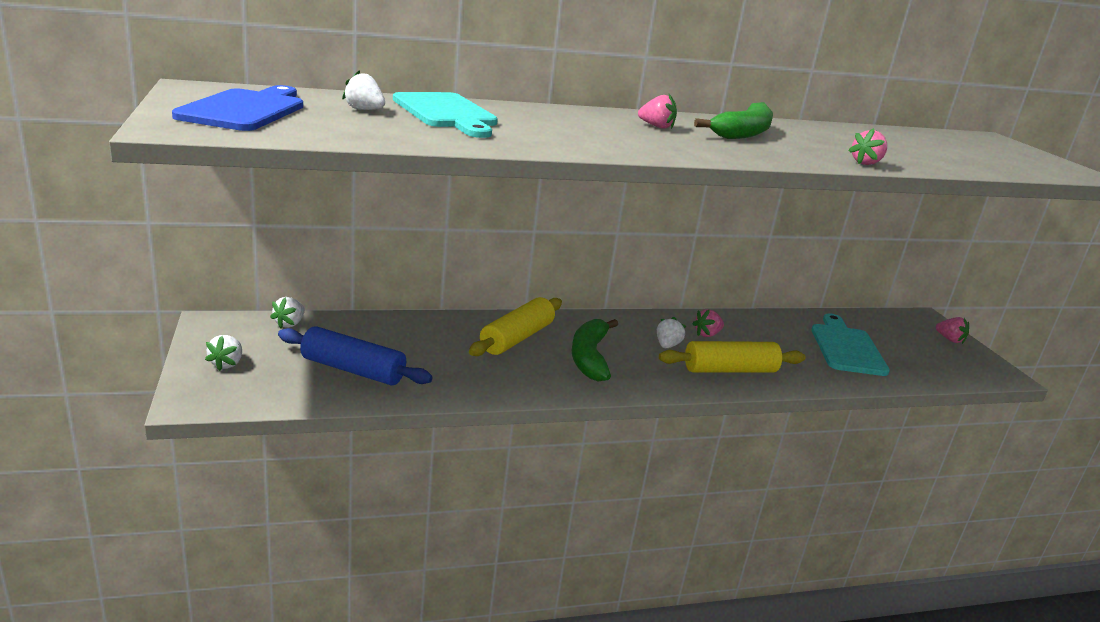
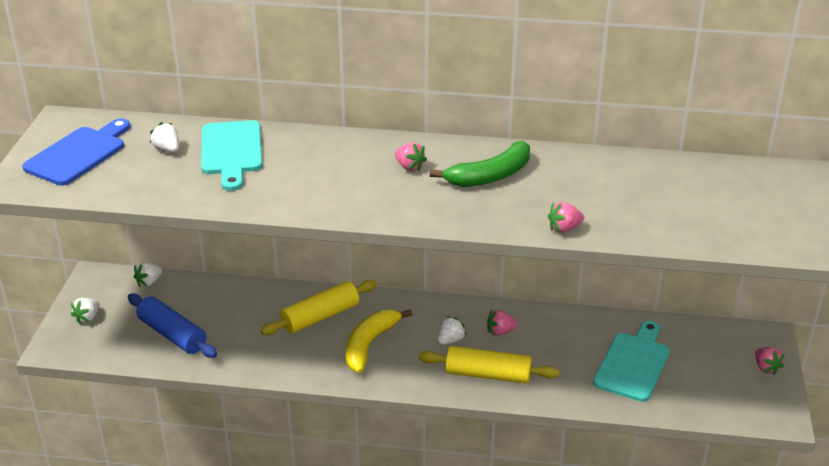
camera: 25 degrees right, 10 degrees up
green banana [572,319,618,381] -> yellow banana [345,309,412,373]

